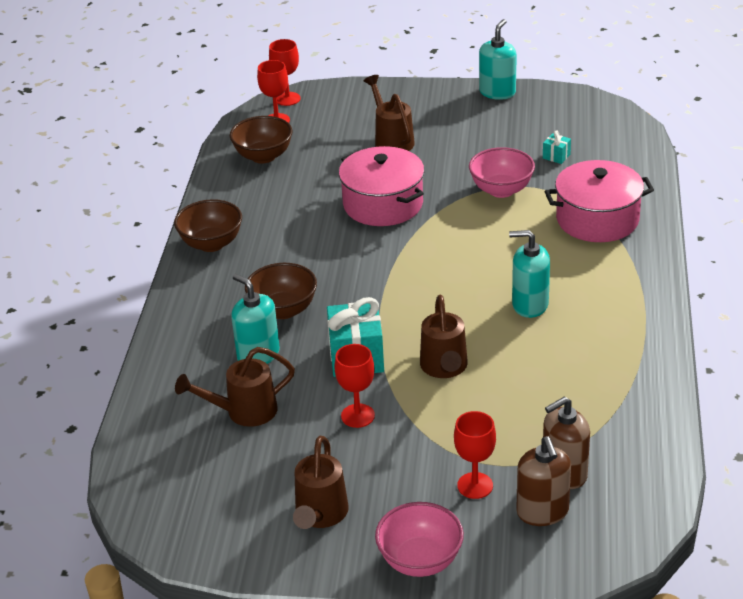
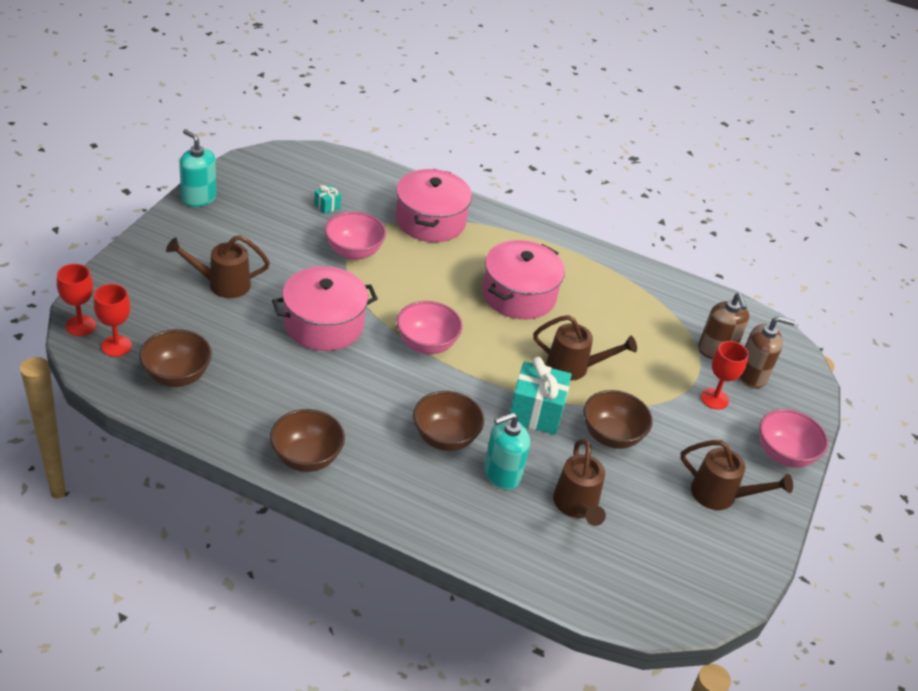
camera: 80 degrees left, 5 degrees up
red goblet [334,344,375,428] -> brown bowl [584,390,653,449]
turquoise soap dispenser [509,230,550,318] -> pink pot [482,240,565,319]
none -> pink bowl [397,301,463,354]

